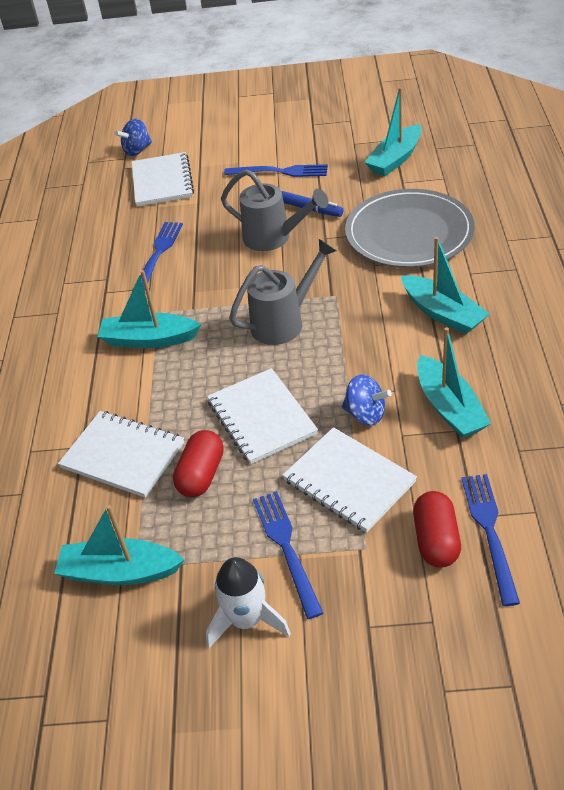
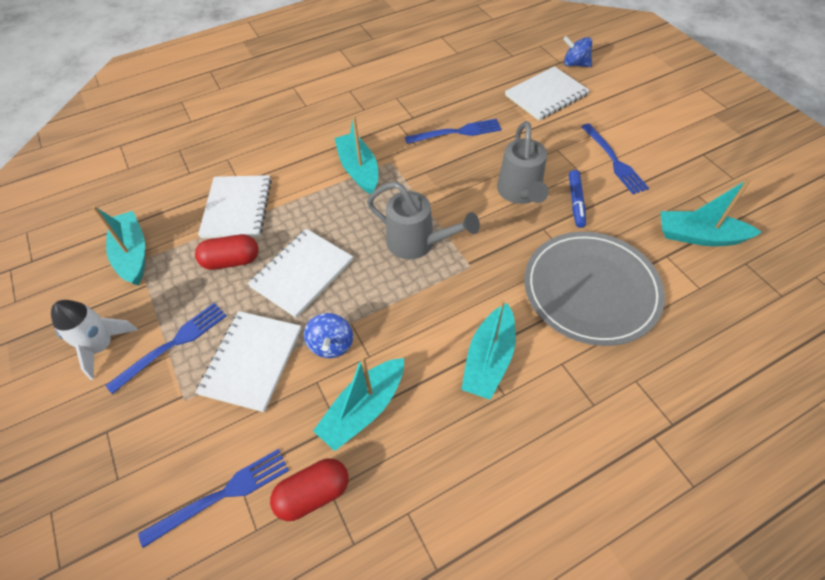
camera: 60 degrees right, 10 degrees up
red capsule [413,491,461,568] -> red capsule moved to [270,458,349,521]

